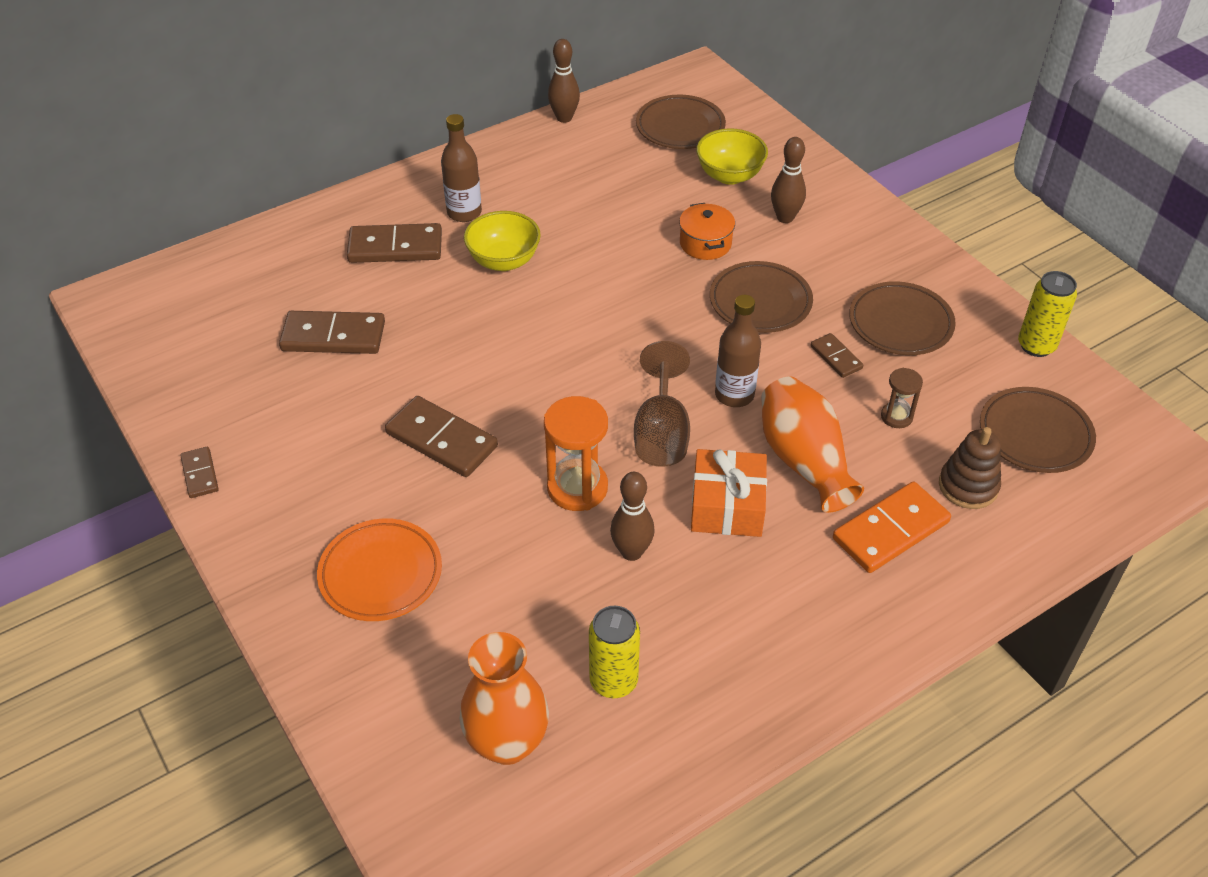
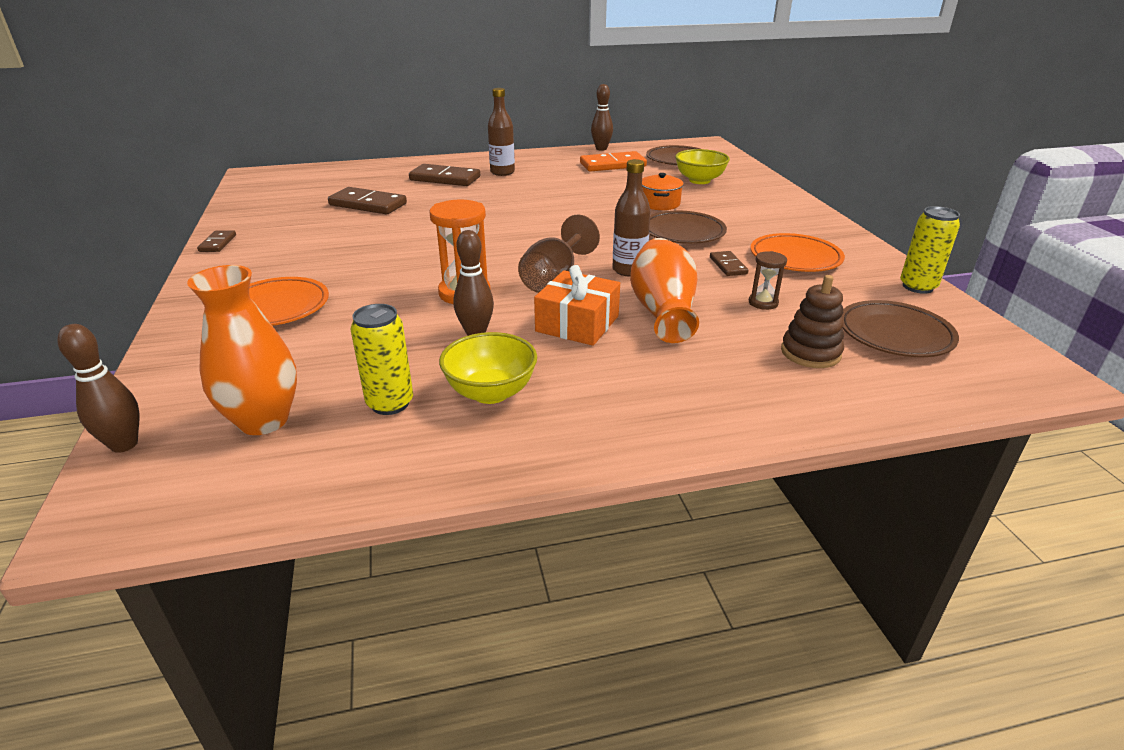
camera: 20 degrees right, 15 degrees down
brown domino [385,396,498,477] -> none
yellow bowl [464,211,541,271] -> yellow bowl moved to [439,332,537,404]
brown bowling pin [771,137,806,223] -> brown bowling pin moved to [57,324,140,453]
orange domino [833,482,951,573] -> orange domino moved to [580,151,647,172]
brown plate [849,281,956,355] -> orange plate [750,233,845,272]

